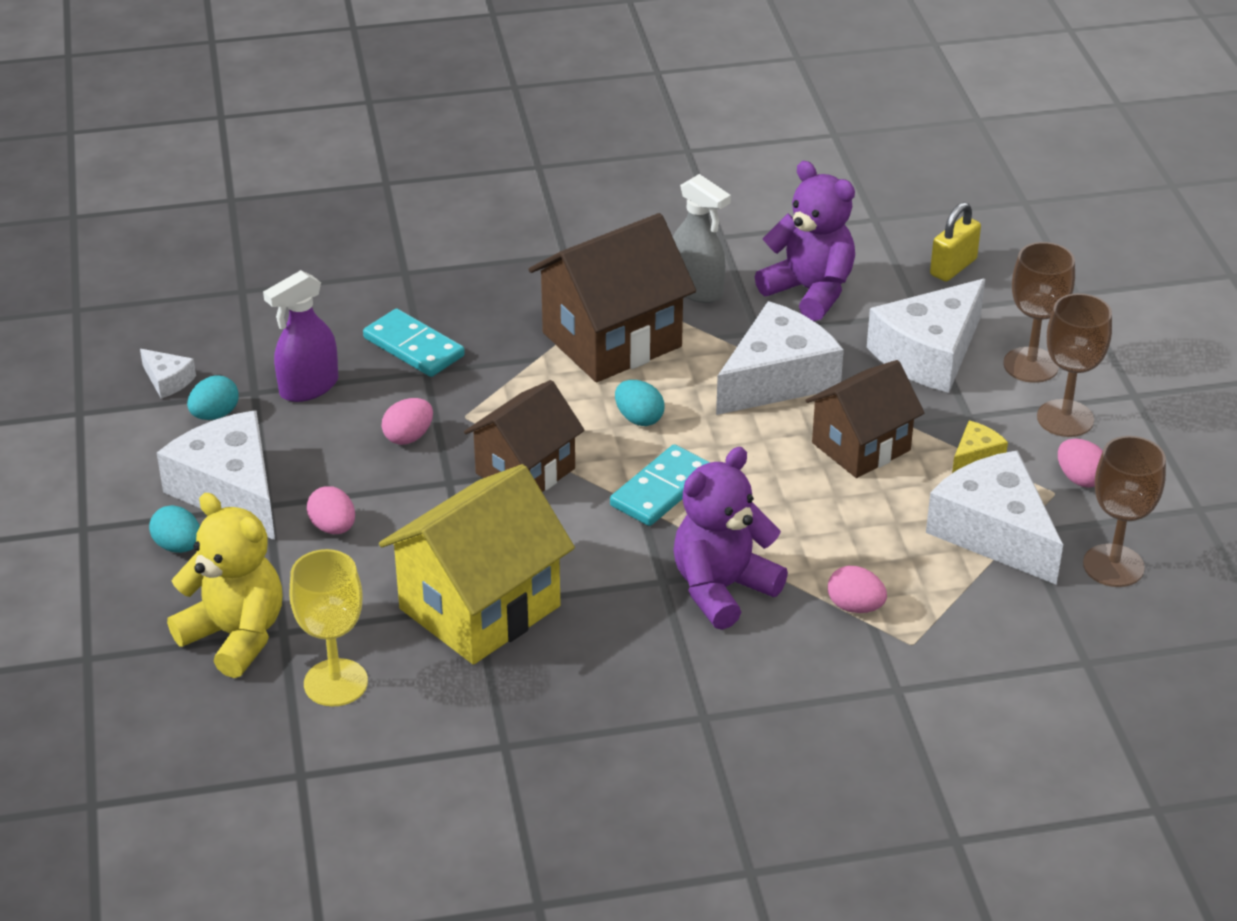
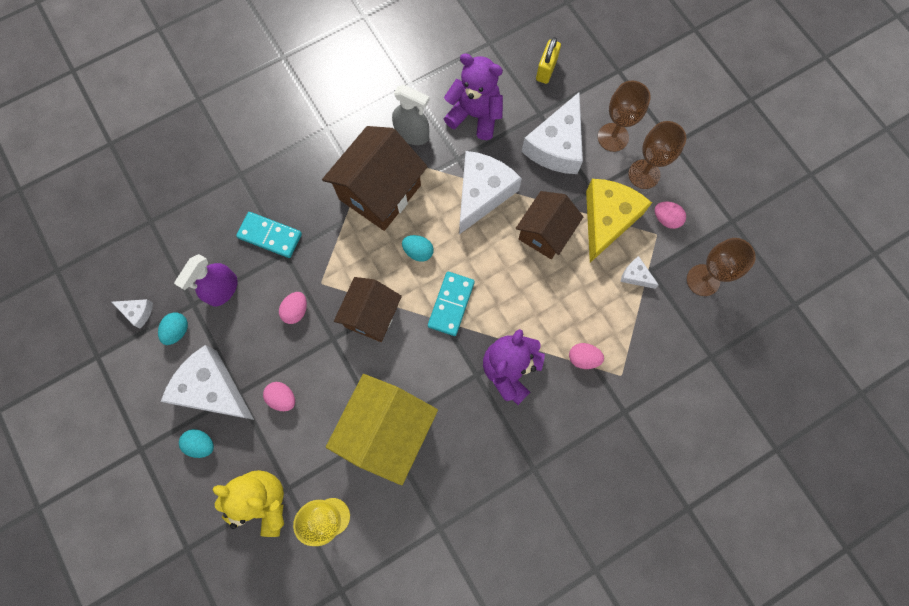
camera: 20 degrees left, 35 degrees up
white cheese [926,450,1063,585] -> white cheese [620,256,659,289], size x0.44
yellow cheese [952,421,1008,473] -> yellow cheese [586,179,652,263], size x2.26

